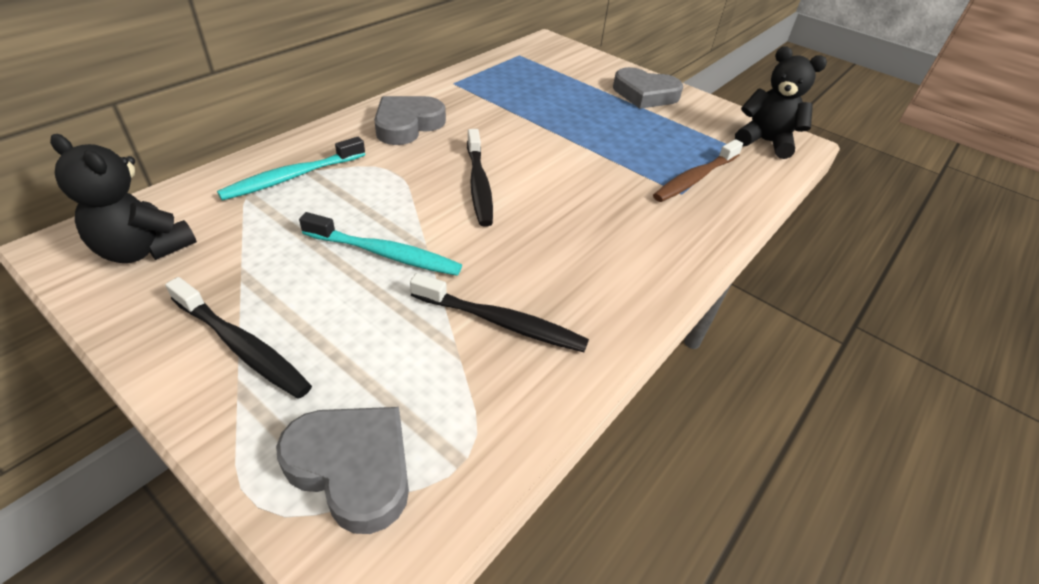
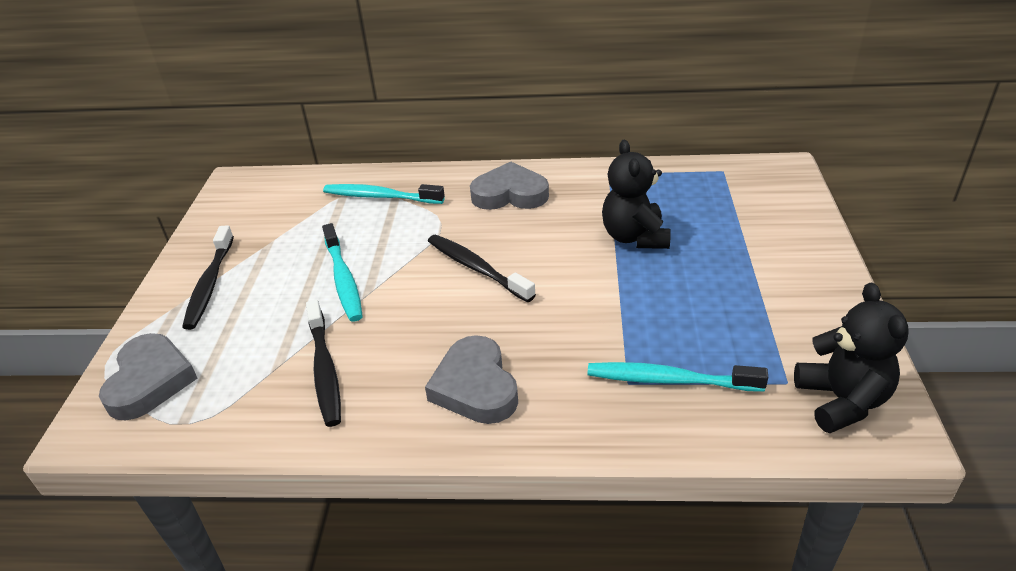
camera: 60 degrees right, 5 degrees down
black teddy bear [50,134,197,263] -> black teddy bear moved to [602,140,671,249]
black toothbrush [467,129,493,227] -> black toothbrush turned 90 degrees clockwise [428,234,536,302]
grey heart [613,67,683,109] -> grey heart moved to [425,335,518,424]
brown toothbrush [653,139,743,202] -> turquoise toothbrush [587,362,768,392]

